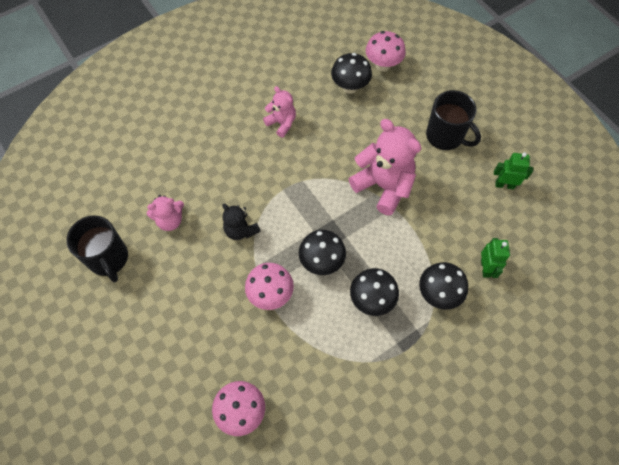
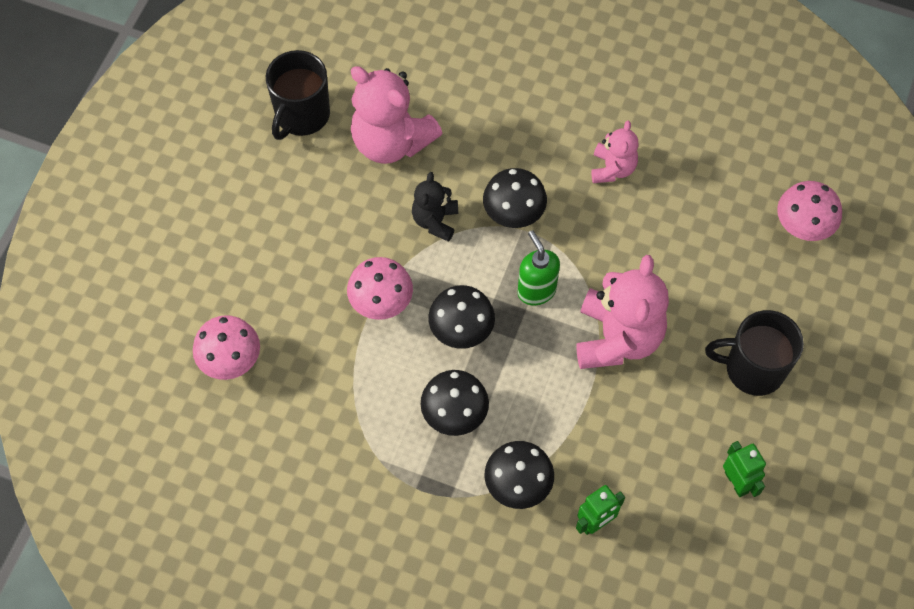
camera: 55 degrees right, 0 degrees up
pink teddy bear [147,195,184,231] -> pink teddy bear [351,66,442,164], size x1.82
black mushroom [331,53,372,94] -> black mushroom moved to [483,168,547,228]
black mug [426,90,481,150] -> black mug turned 90 degrees clockwise [705,310,804,396]
none -> green soap dispenser [518,230,560,306]

